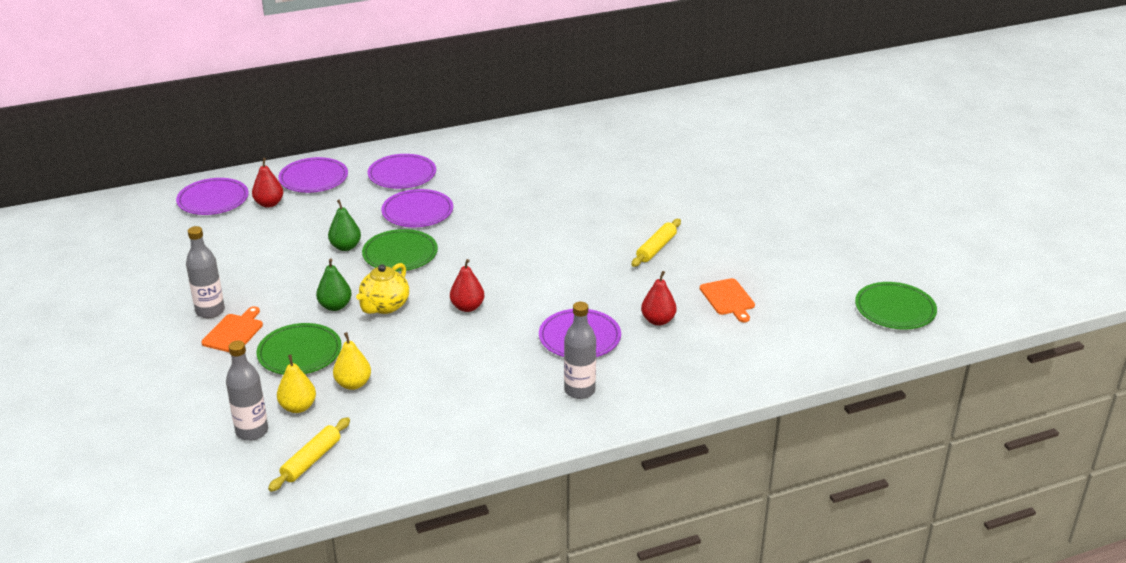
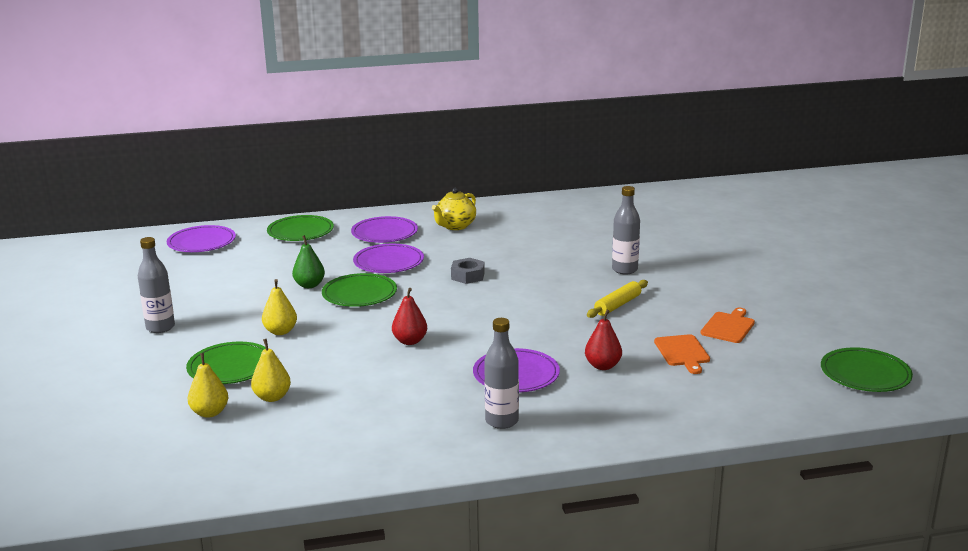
camera: 10 degrees right, 10 degrees down
orange cutting board [201,306,263,352] -> orange cutting board moved to [701,308,755,343]
grey bottle [226,340,268,441] -> grey bottle moved to [612,186,640,274]
red pear [252,158,284,208] -> none
yellow rolling pin [268,417,350,492] -> none
purple plate [278,157,348,193] -> green plate [267,215,334,241]
green pear [316,259,352,311] -> yellow pear [262,279,297,335]
yellow teapot [356,263,409,314] -> yellow teapot moved to [432,188,476,230]
none -> grey nut [451,258,485,284]

